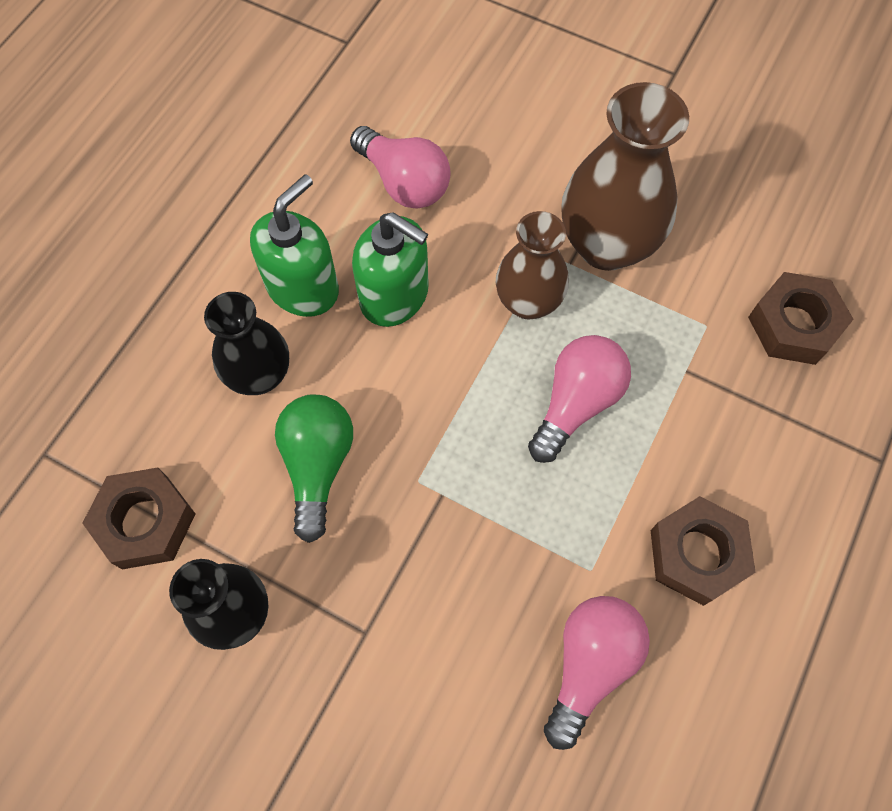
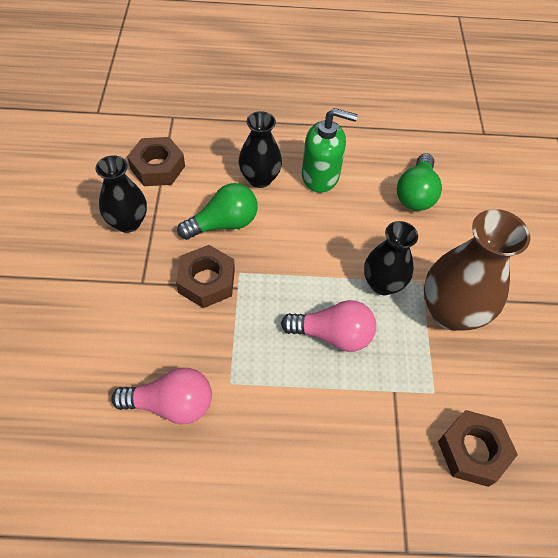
camera: 60 degrees right, 10 degrees down
pink light bulb [350,126,451,209] -> green light bulb [397,153,442,211]
green soap dispenser [352,212,429,327] -> none
brown vase [496,211,569,319] -> black vase [364,221,418,295]
brown nut [651,496,756,606] -> brown nut moved to [176,245,235,308]

